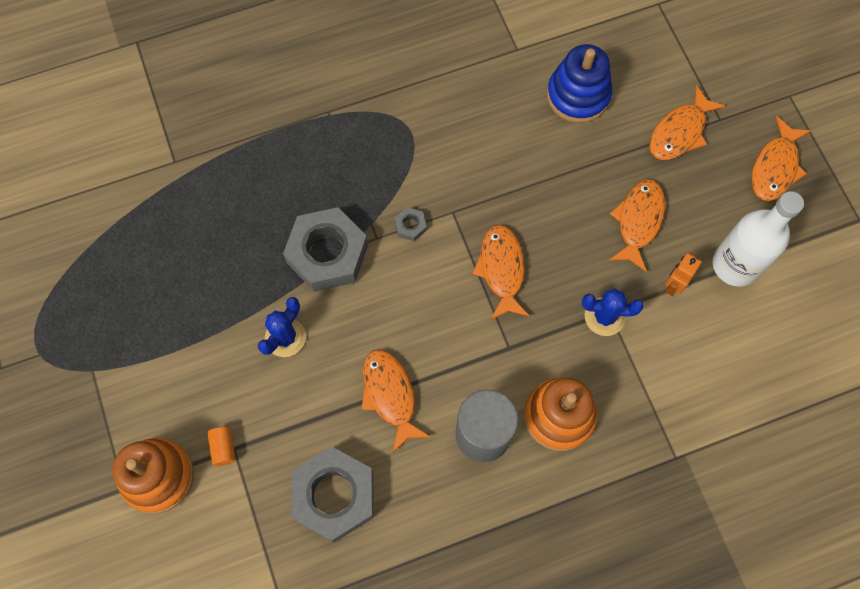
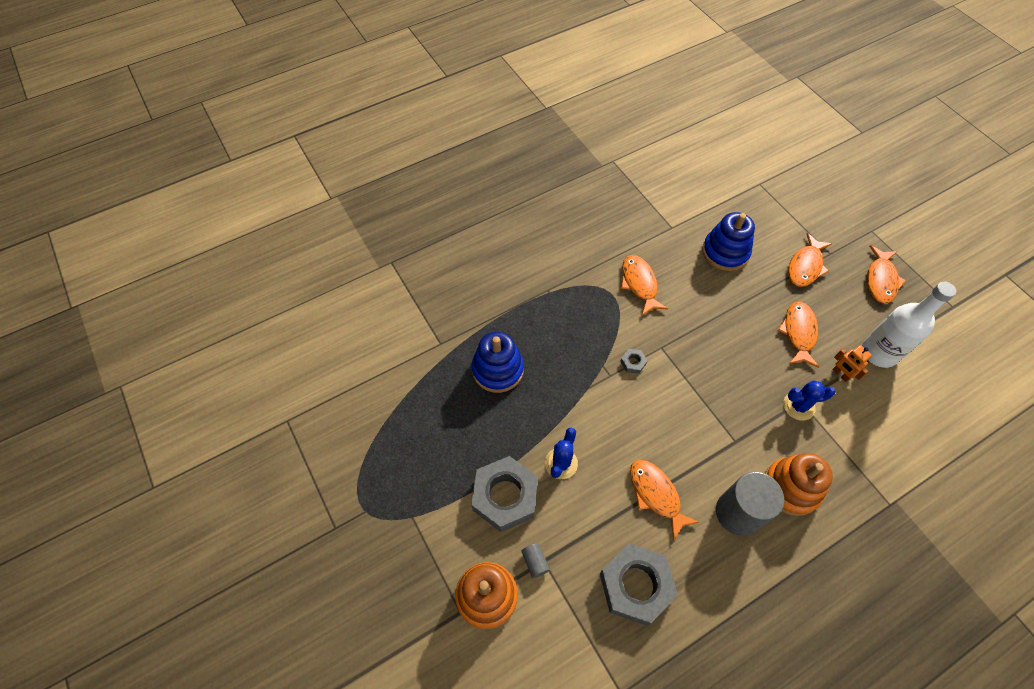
camera: 10 degrees left, 10 degrees down
orange cylinder [207,427,236,466] -> grey cylinder [521,543,550,578]
grey nut [283,207,368,292] -> grey nut moved to [471,456,538,532]
orange fish [472,225,529,320] -> orange fish moved to [621,255,668,316]
orange robot [665,253,701,296] -> orange robot turned 60 degrees counterclockwise [832,345,872,382]
none -> blue stacking toy [471,331,524,393]

